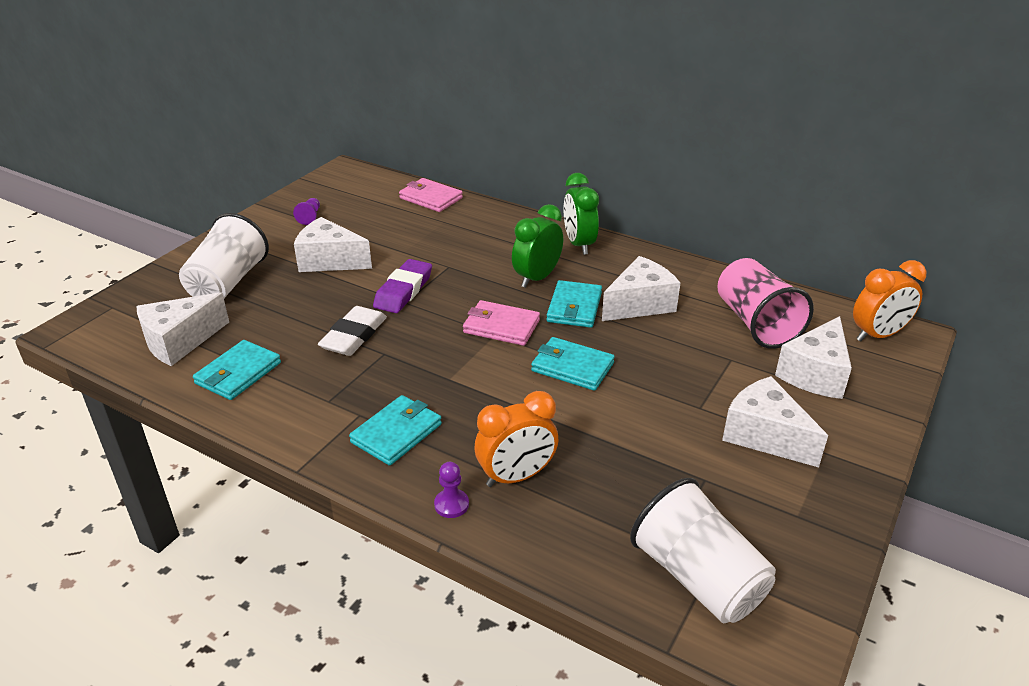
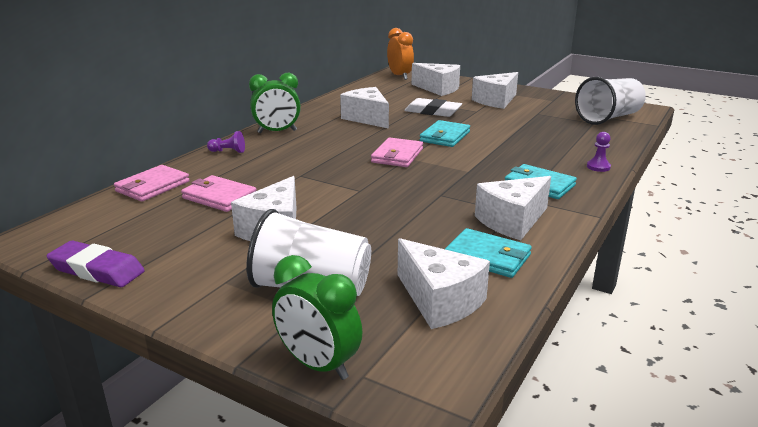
camera: 90 degrees left, 10 degrees down
purple pawn [293,198,320,225] -> purple pawn moved to [207,131,245,153]
white eraser [318,306,387,356] -> white eraser moved to [404,98,462,117]
purple eraser [373,259,432,313] -> purple eraser moved to [46,240,145,287]
orange clock [475,391,559,487] -> none
green clock [512,204,563,288] -> green clock moved to [272,255,362,380]
turquoise wallet [546,280,602,328] -> none
pink cup [717,258,814,349] -> none
none -> pink wallet [181,175,257,212]
none -> white cheese [475,176,551,240]

